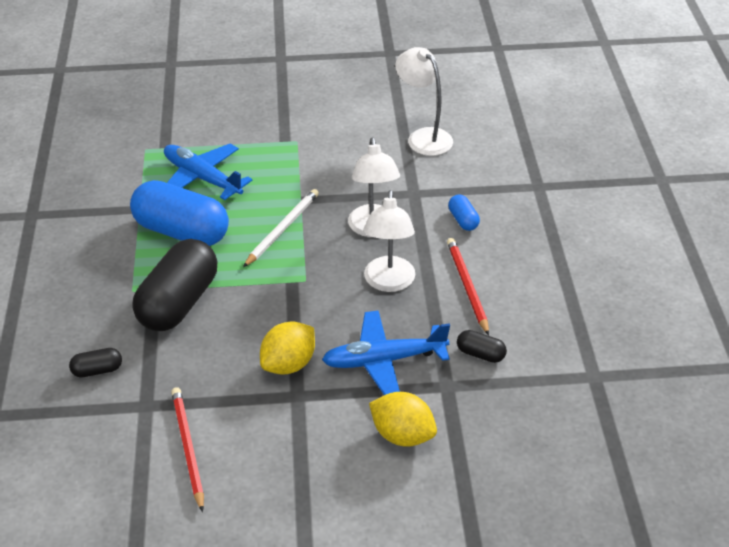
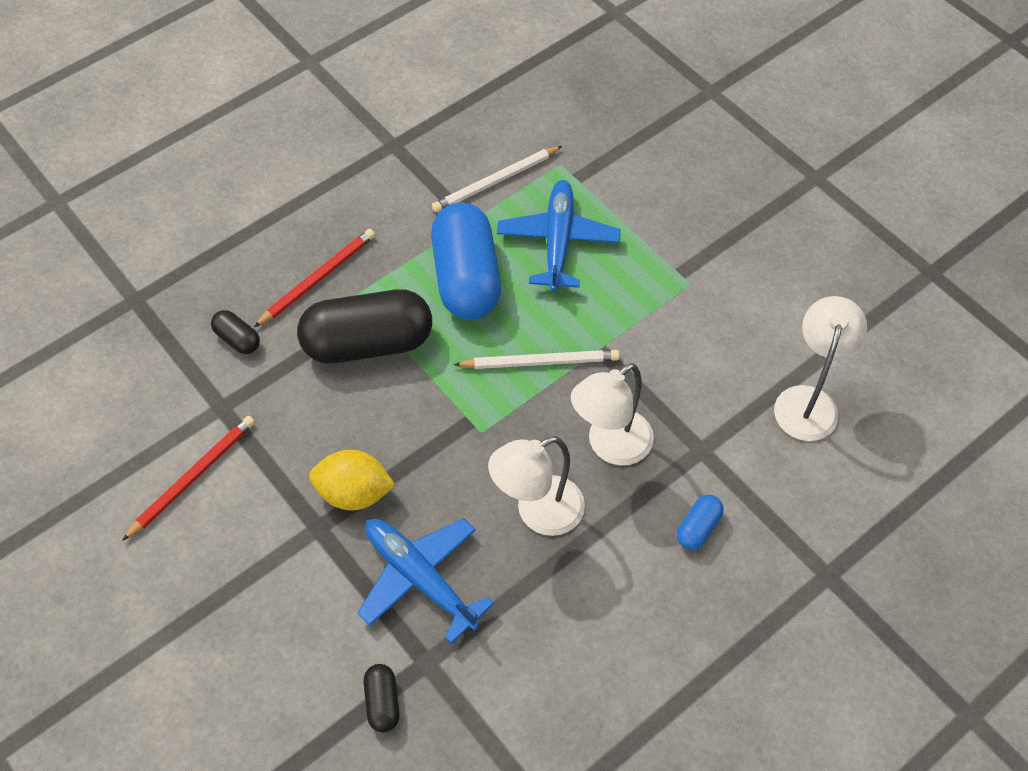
camera: 55 degrees right, 15 degrees up
yellow lemon [369,392,437,447] -> none
red pencil [447,238,489,335] -> red pencil moved to [254,229,375,327]
black capsule [457,330,507,363] -> black capsule moved to [363,664,400,732]
none -> white pencil [432,146,562,212]

